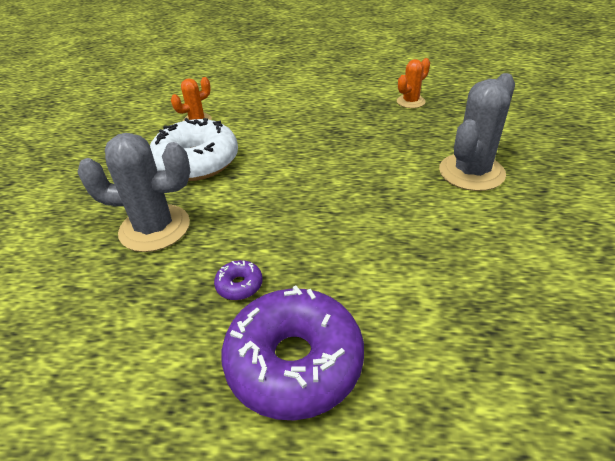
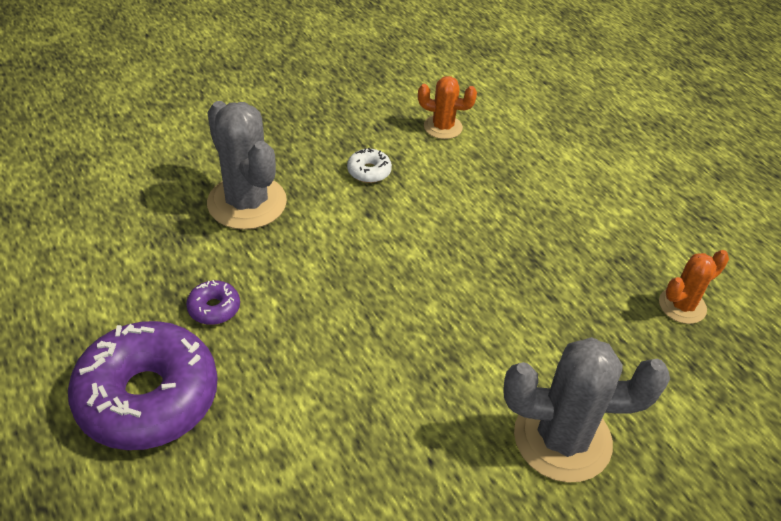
camera: 50 degrees right, 5 degrees up
white donut [150,118,238,181] -> white donut [347,148,392,183], size x0.41
orange cactus [397,58,430,108] -> orange cactus turned 45 degrees counterclockwise [659,250,729,324]

